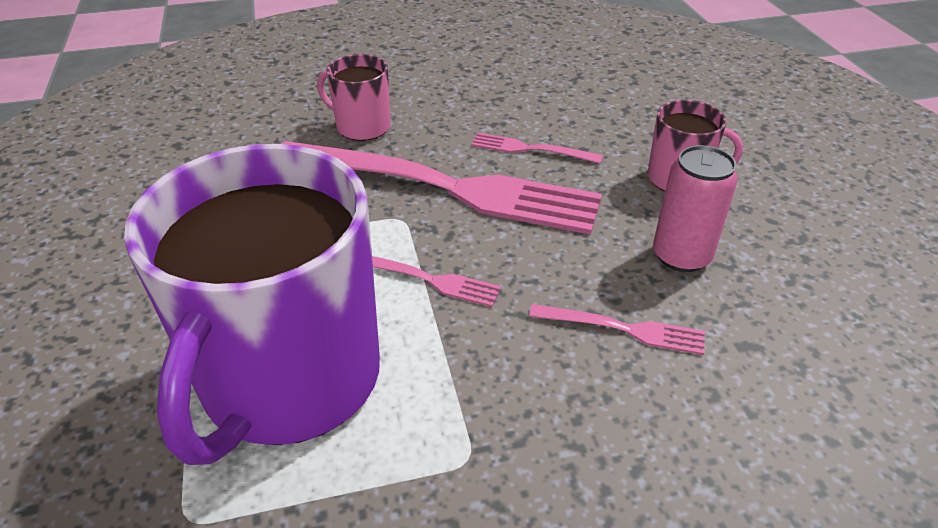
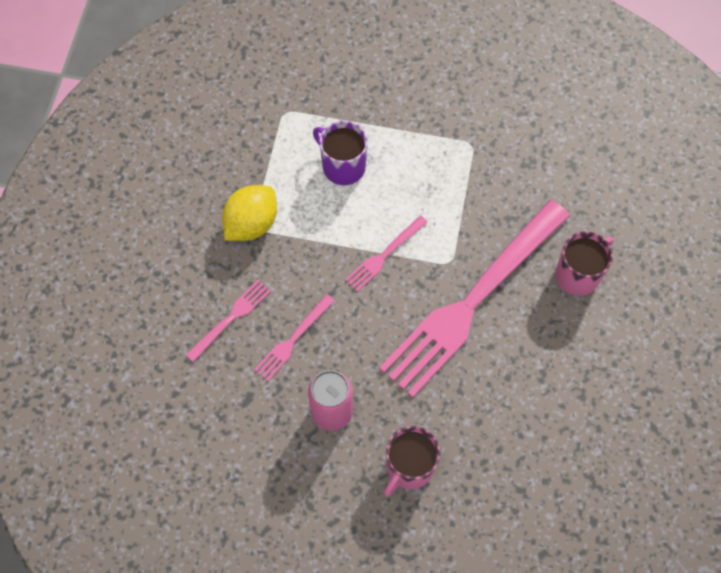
camera: 115 degrees right, 25 degrees up
purple mug [124,144,380,465] -> purple mug [313,121,368,185], size x0.45
pink fork [471,133,603,164] -> pink fork moved to [186,280,271,362]
none -> yellow lemon [222,185,277,241]

